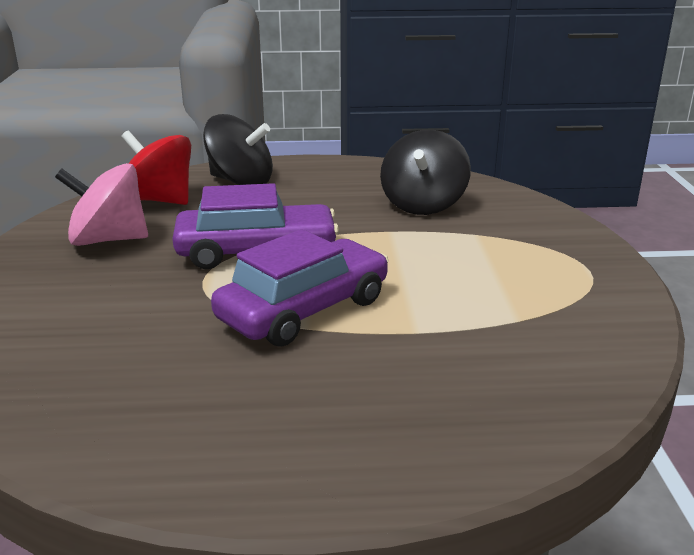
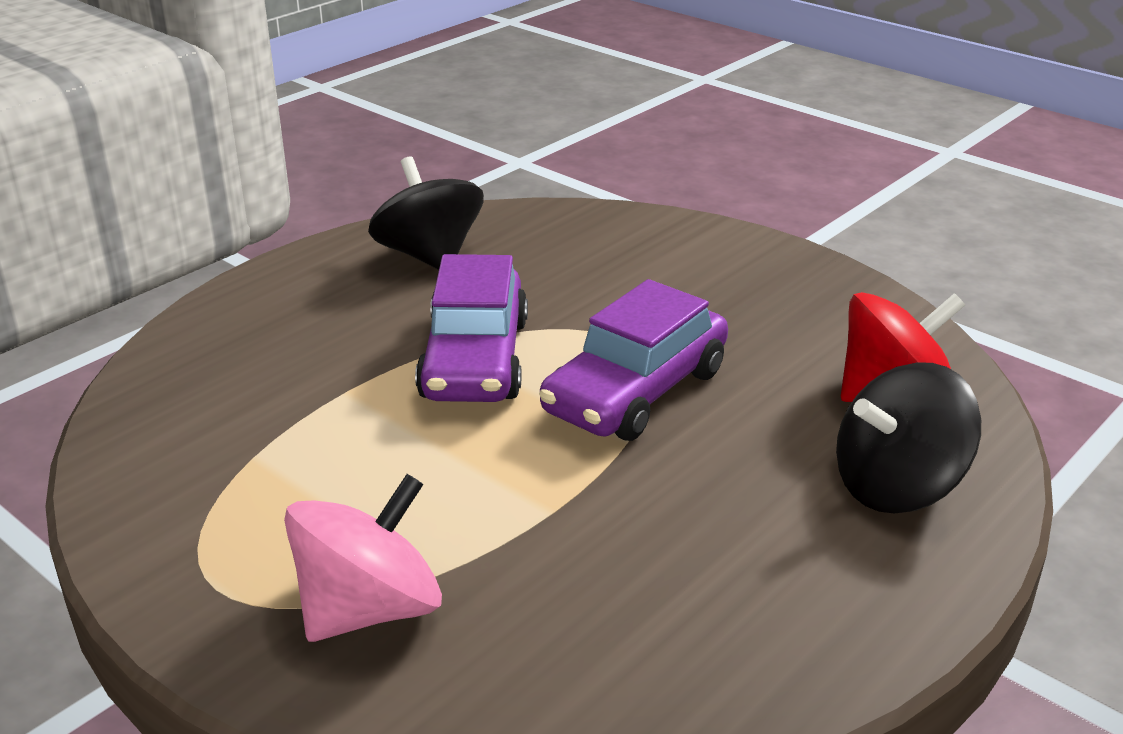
camera: 135 degrees right, 5 degrees up
pink spinning top [55,163,148,246] -> pink spinning top moved to [284,474,442,642]
black spinning top [380,130,471,215] -> black spinning top moved to [368,156,484,270]

